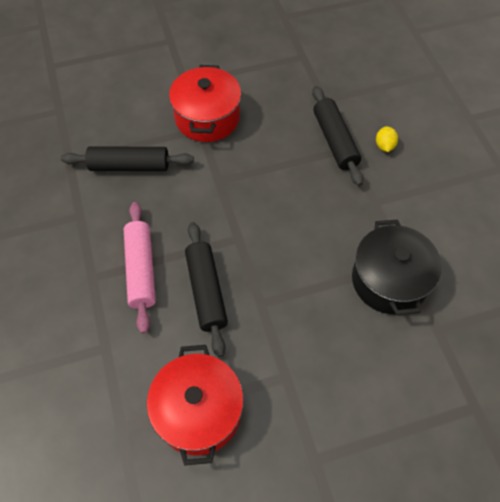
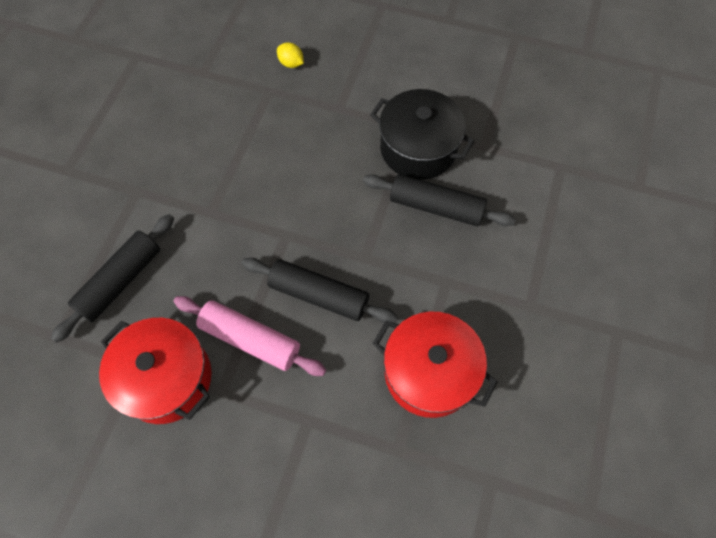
camera: 55 degrees left, 5 degrees up
red pot [169,65,241,142] -> red pot moved to [99,318,212,424]
black rolling pin [312,86,363,186] -> black rolling pin moved to [363,174,516,226]

